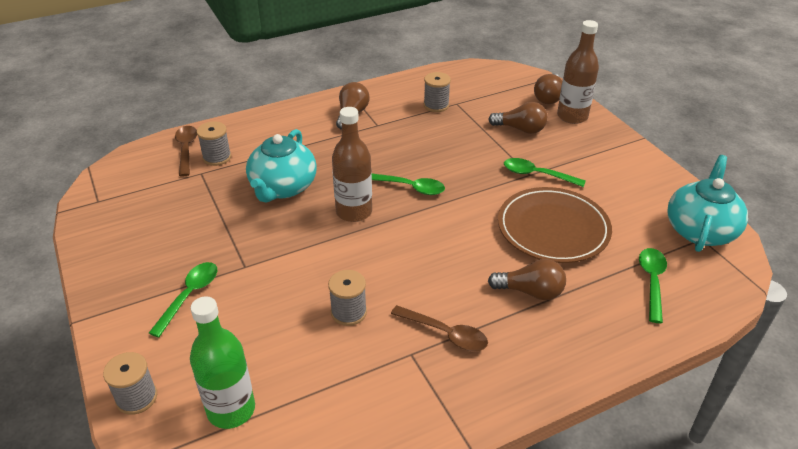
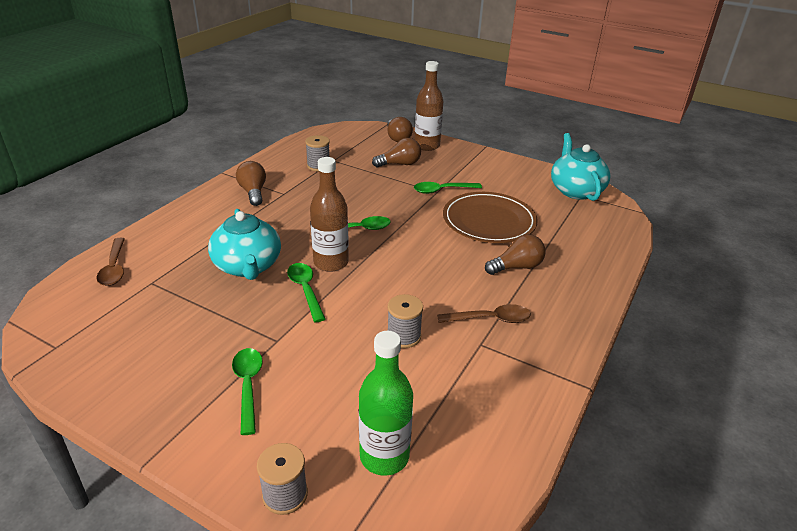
camera: 35 degrees left, 5 degrees down
brown spoon [175,126,197,177] -> brown spoon turned 150 degrees counterclockwise [97,238,125,286]
grey spool [197,121,231,166] -> none
green spoon [639,248,667,323] -> green spoon moved to [287,263,325,322]

